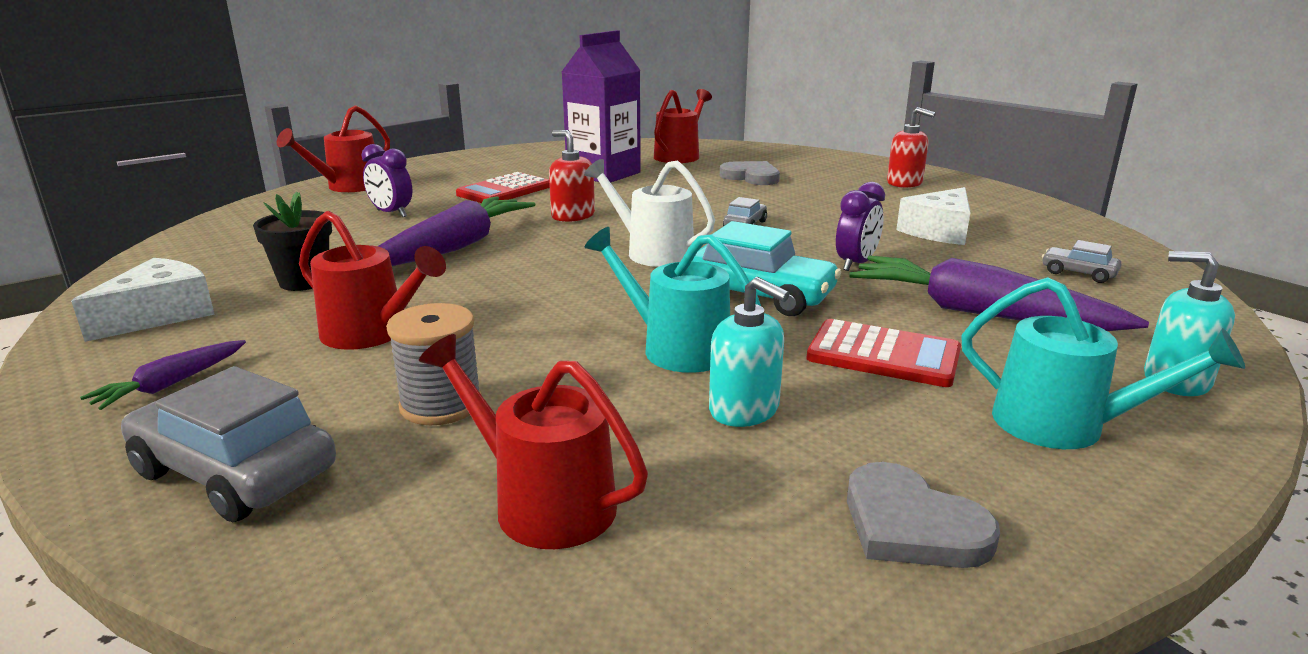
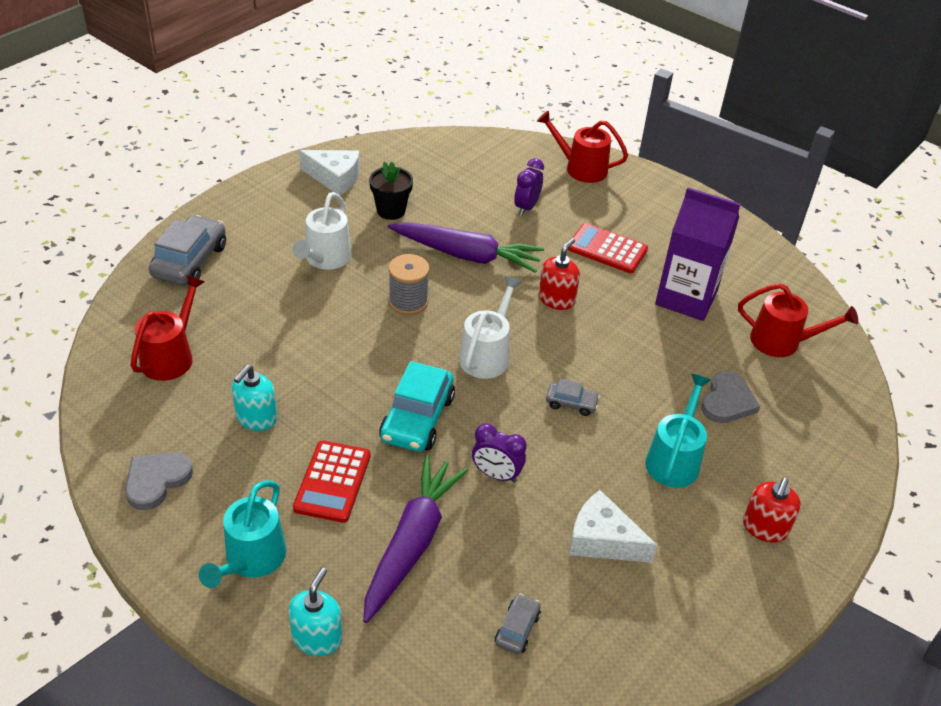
camera: 75 degrees right, 20 degrees up
purple carrot [80,340,246,410] -> none
red watering can [299,211,446,350] -> white watering can [292,192,351,270]
grey spool [386,303,482,426] -> grey spool moved to [389,254,429,315]
turquoise watering can [585,227,761,373] -> turquoise watering can moved to [645,374,711,488]

